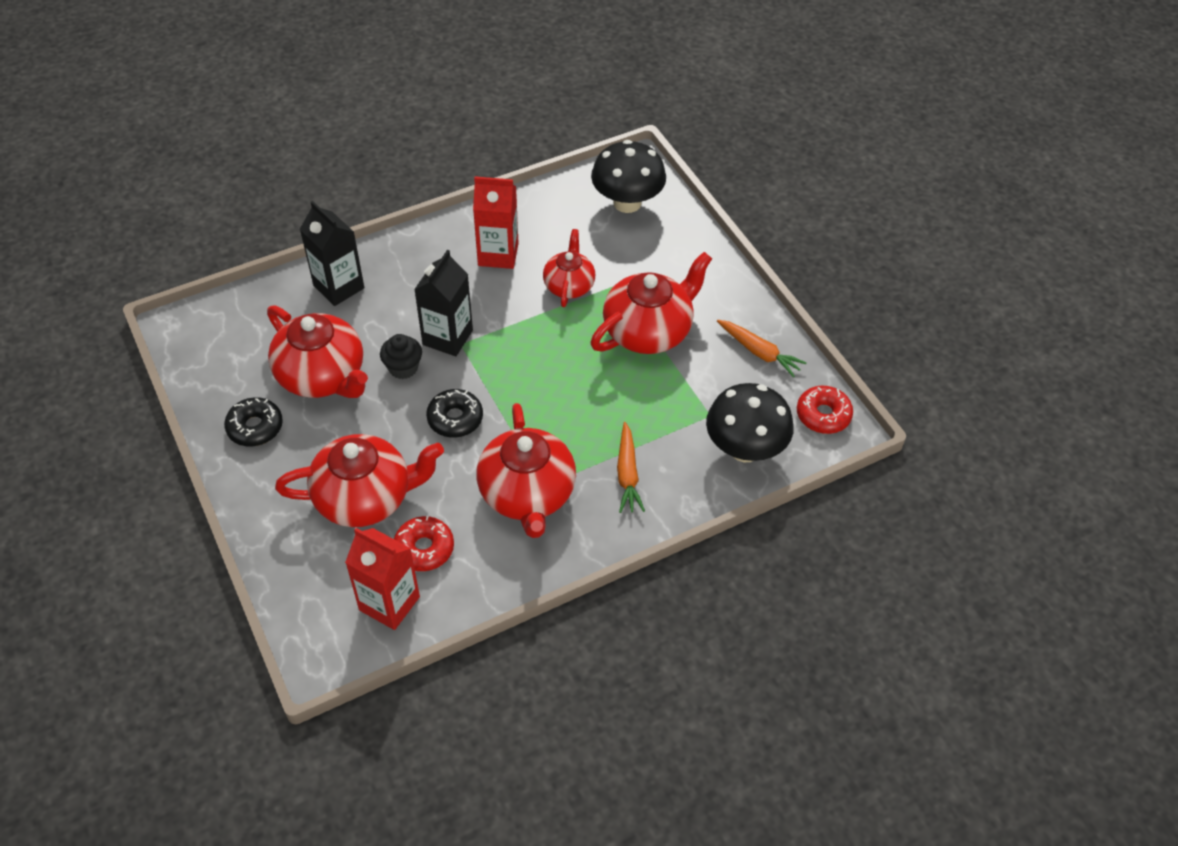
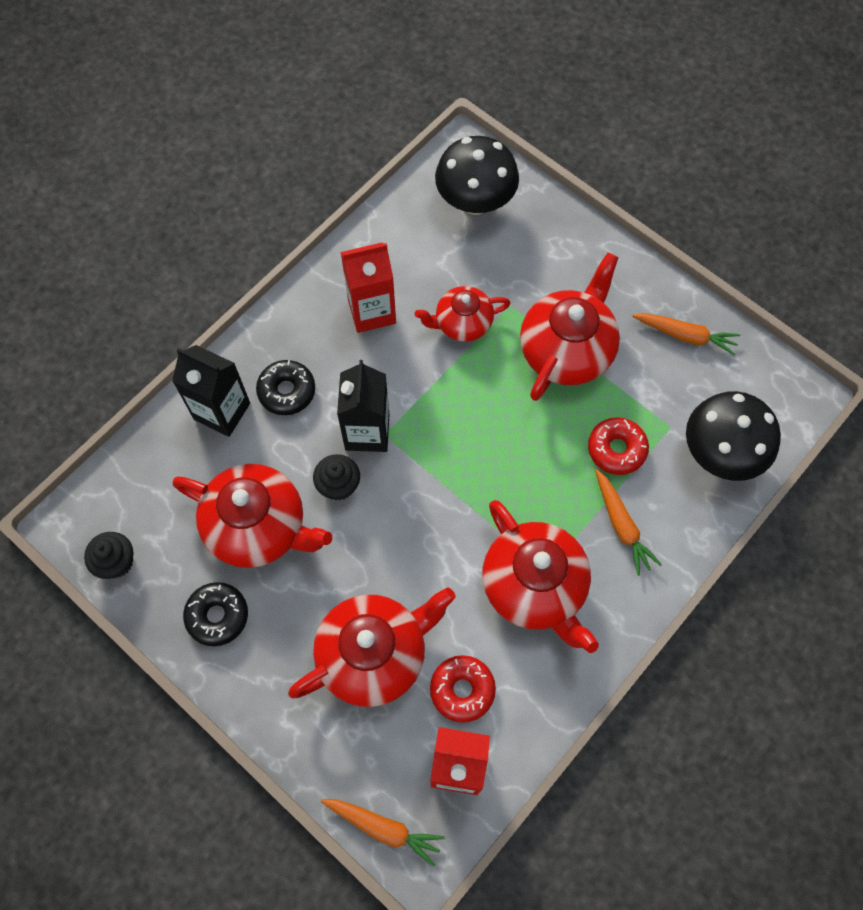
camera: 20 degrees left, 15 degrees up
black donut [426,389,483,438] -> black donut moved to [256,360,315,415]
red teapot [543,229,595,307] -> red teapot turned 90 degrees counterclockwise [415,286,511,342]
red donut [797,386,853,434] -> red donut moved to [588,417,649,475]
none -> black cupcake [84,532,133,579]
none -> orange carrot [321,799,445,867]

